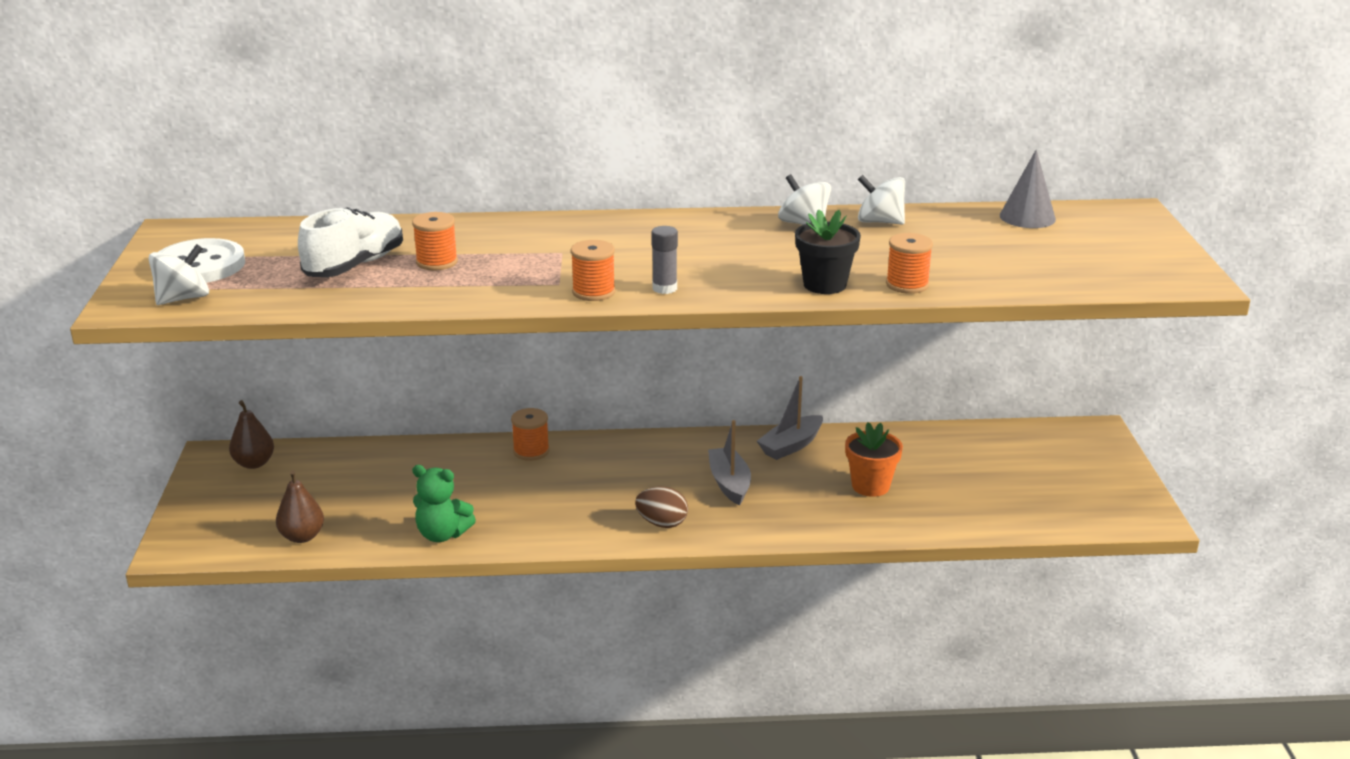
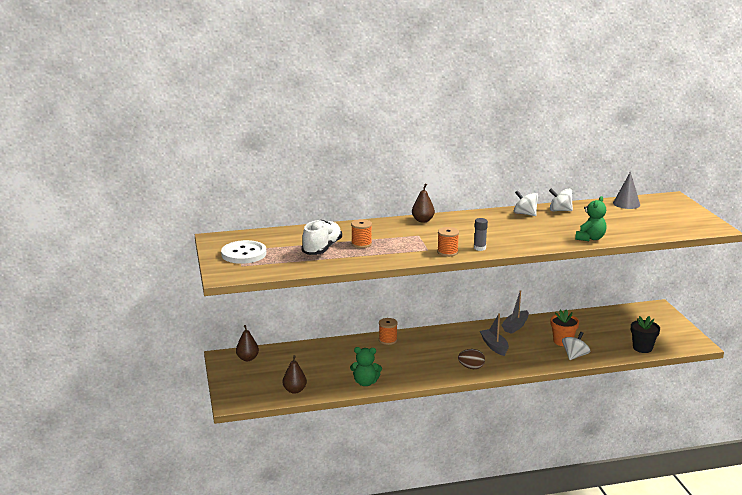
camera: 10 degrees left, 5 degrees down
white spinning top [149,244,209,305] -> white spinning top moved to [562,332,590,360]
black flower pot [795,209,861,294] -> black flower pot moved to [631,316,660,353]
orange spool [886,233,933,294] -> green teddy bear [575,196,607,241]
none -> brown pear [412,184,435,223]

